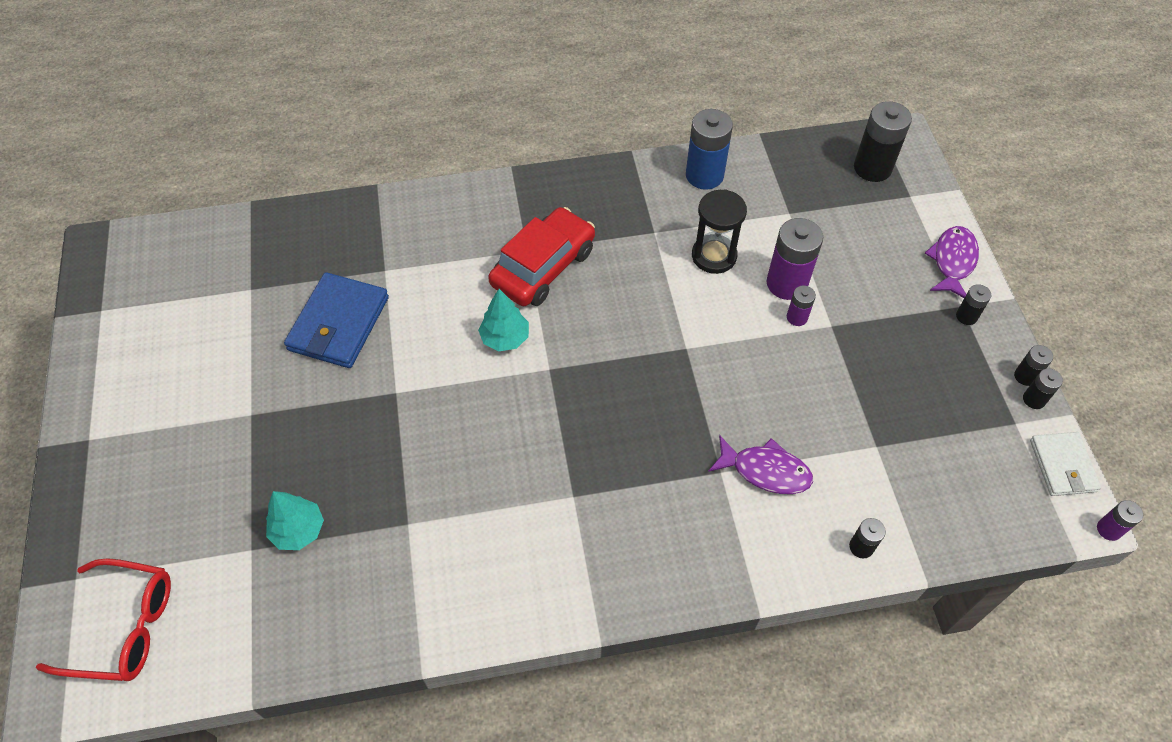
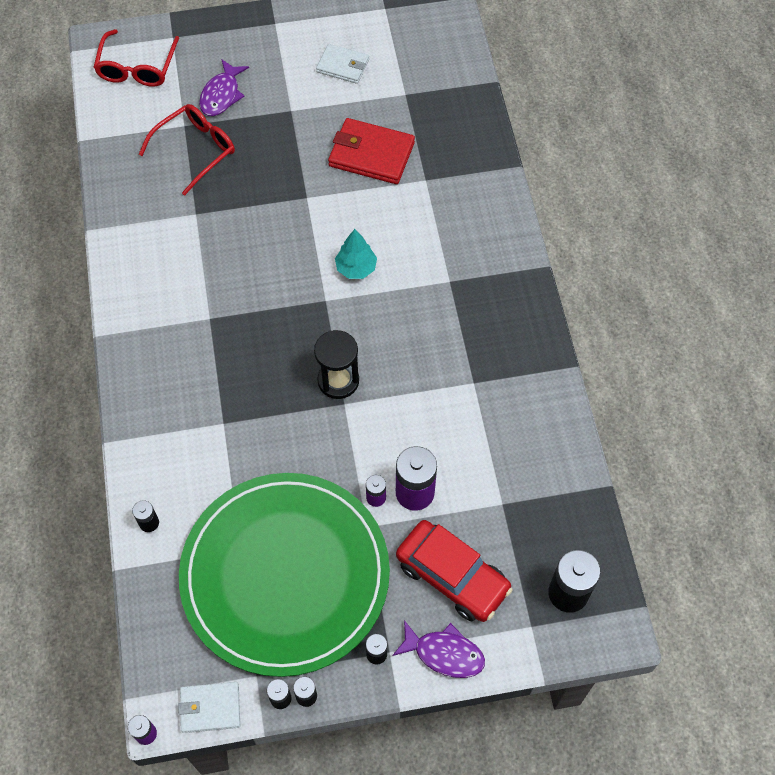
camera: 90 degrees right, 5 degrees up
turquoise tree [266,491,324,550] -> red glasses [139,104,235,196]
blue wallet [284,272,389,368] -> red wallet [328,118,415,184]
red car [488,207,595,306] -> red car moved to [396,520,513,622]
blue battery [686,109,733,190] -> none
black hourglass [692,189,747,274] -> black hourglass moved to [314,330,359,399]
purple fish [708,435,813,494] -> purple fish moved to [199,59,249,116]
none -> green plate [179,473,390,677]
none -> white wallet [316,44,369,84]

